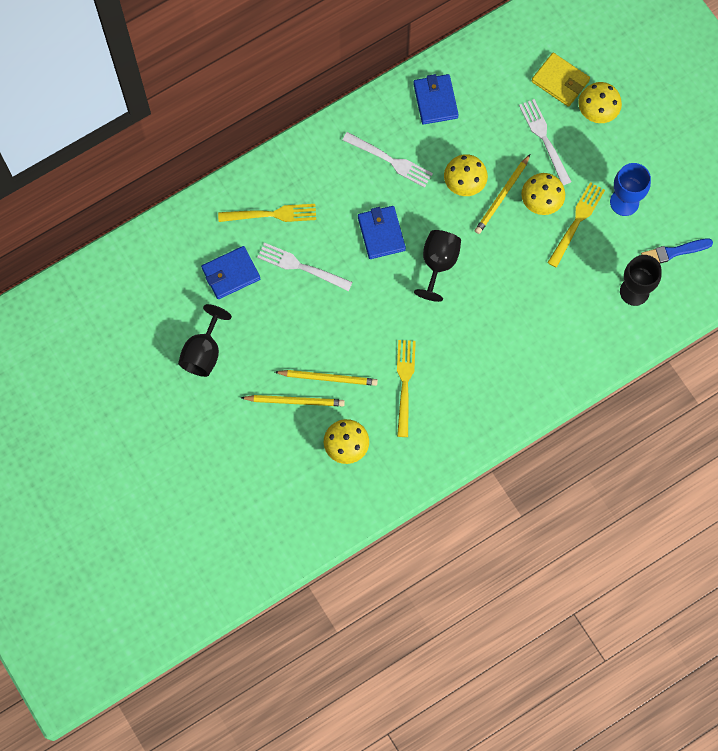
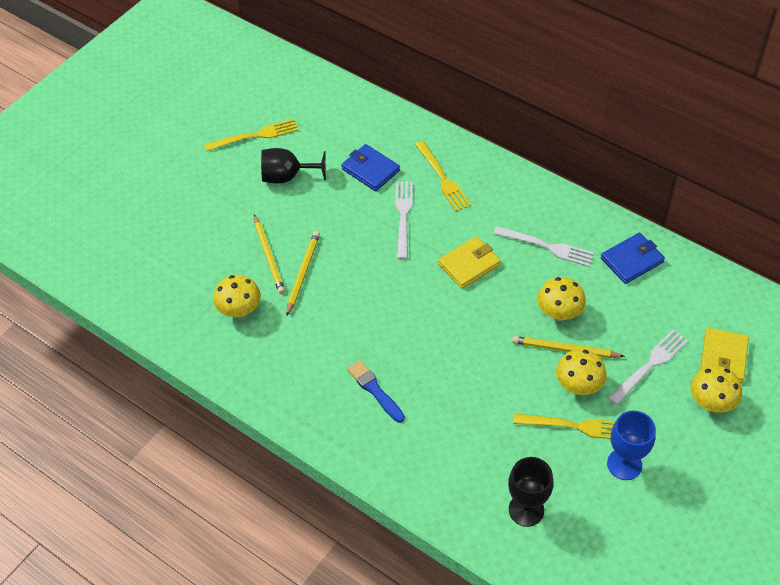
camera: 70 degrees right, 20 degrees down
yellow pencil [275,370,378,386] -> yellow pencil turned 150 degrees counterclockwise [286,231,320,316]
white fork [342,132,433,188] -> white fork turned 75 degrees counterclockwise [493,226,594,267]
blue wallet [358,206,406,259] -> yellow wallet [438,236,501,289]
yellow fork [397,340,416,437] -> yellow fork moved to [205,119,298,151]
black goblet [414,230,461,302] -> none
blue brush [641,238,713,263] -> blue brush moved to [347,360,405,423]

